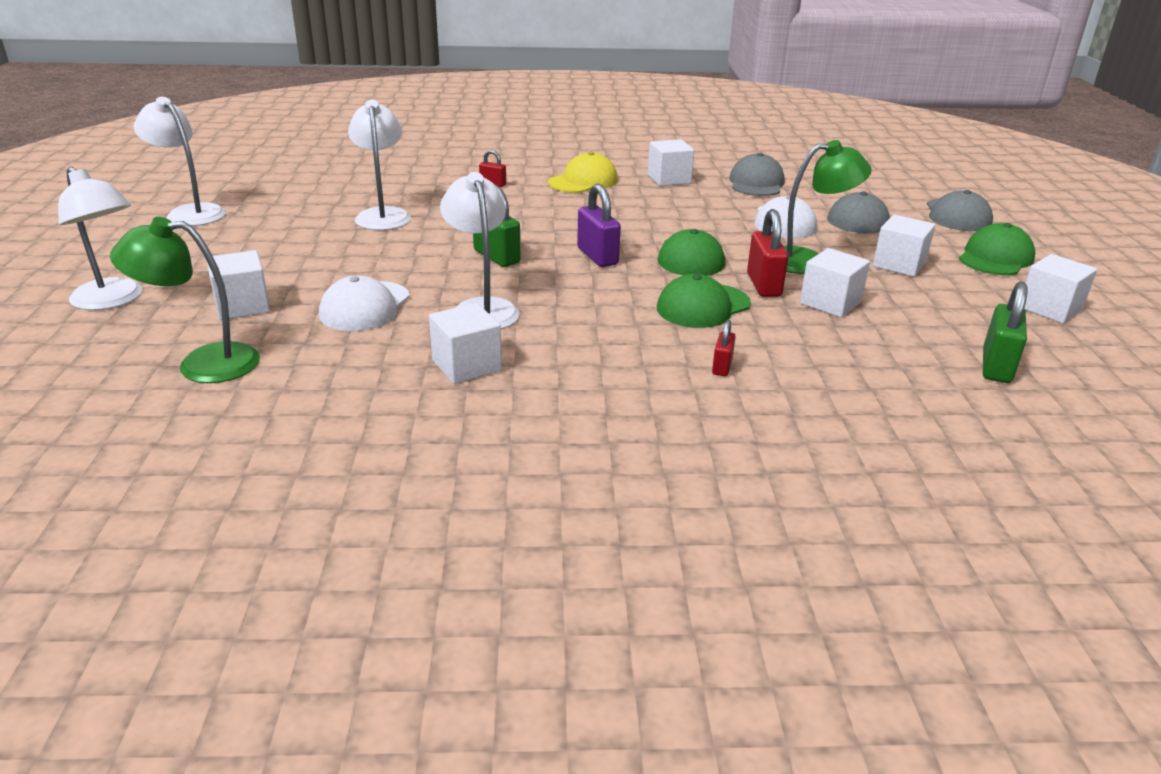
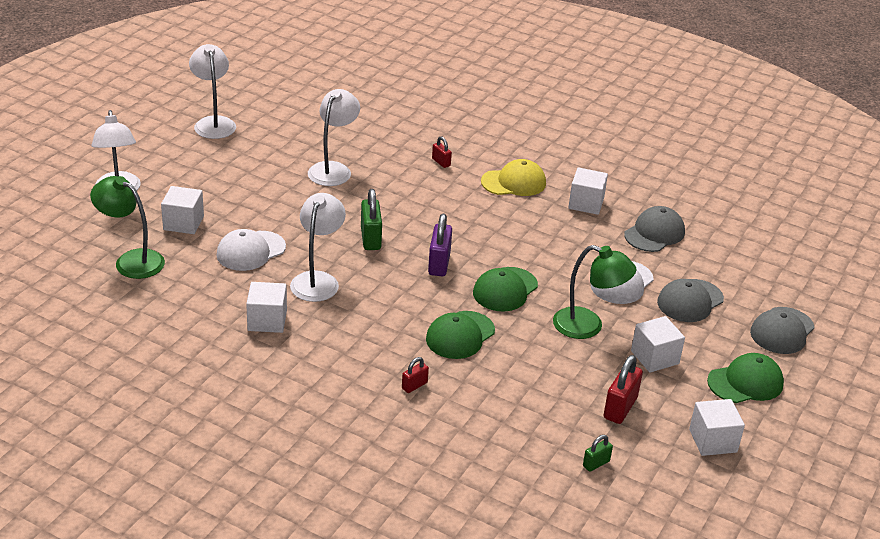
camera: 30 degrees right, 5 degrees up
green cap [657,274,751,328] -> green cap turned 45 degrees counterclockwise [426,311,495,359]
red padlock [747,209,789,297] -> red padlock moved to [604,355,643,424]
white cube [800,248,870,317] -> none
green padlock [983,282,1028,383] -> green padlock [583,435,613,472], size x0.56

